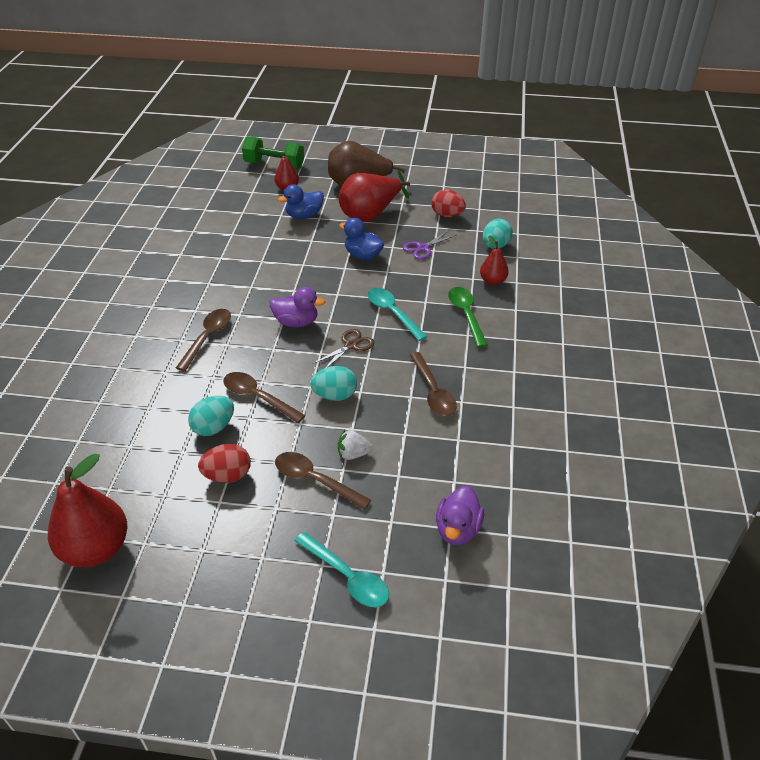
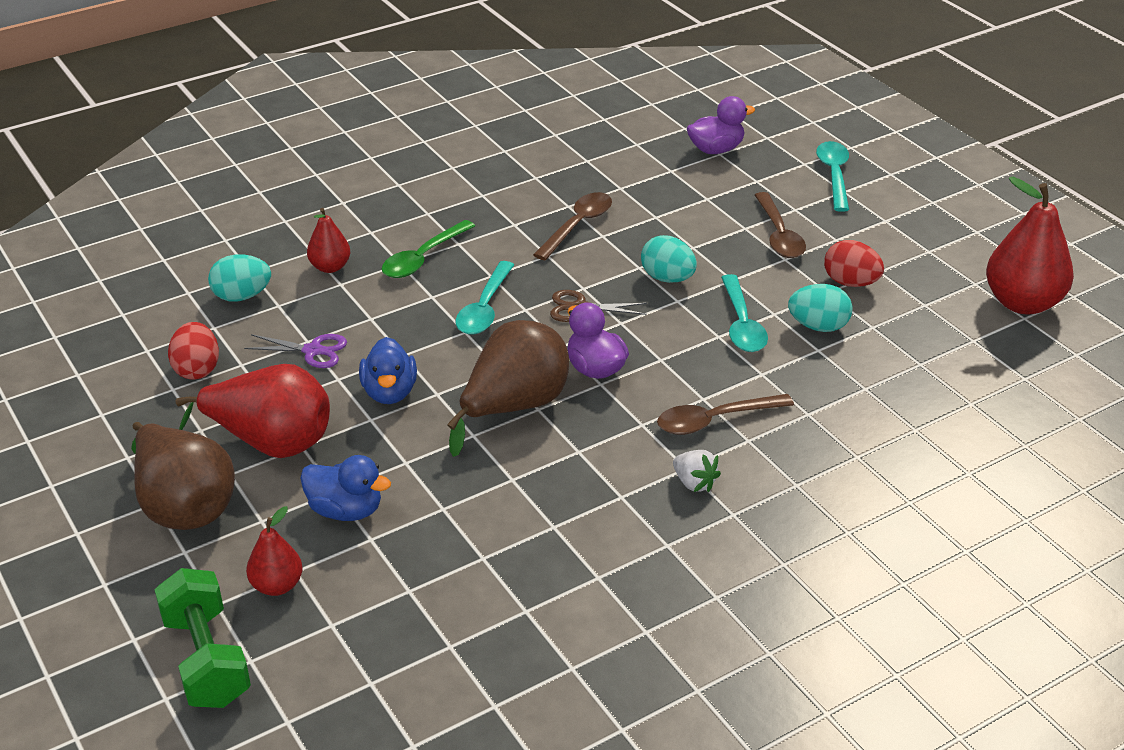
camera: 130 degrees left, 5 degrees down
brown spoon [223,372,306,423] -> turquoise spoon [721,274,768,352]
white strawberry [338,429,373,460] -> white strawberry moved to [673,450,721,492]
none -> brown pear [447,320,569,457]

